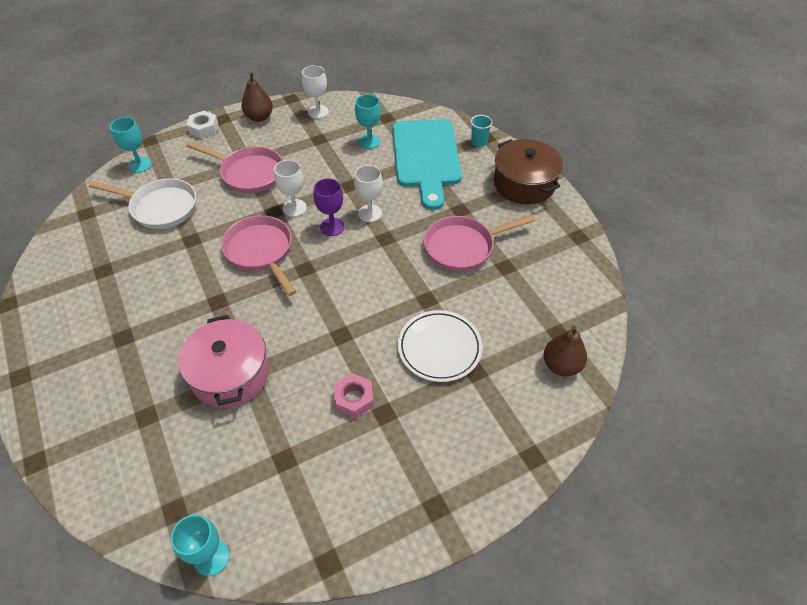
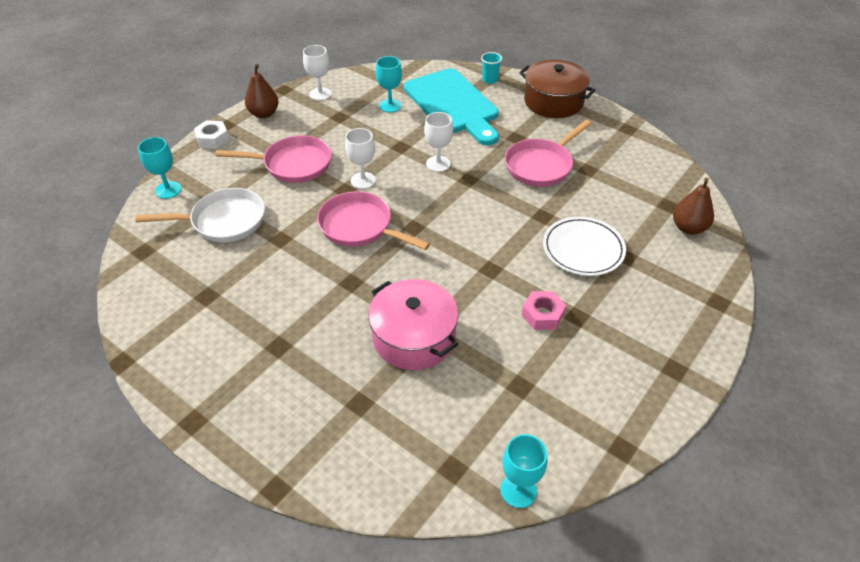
camera: 25 degrees left, 5 degrees down
purple goblet [313,178,345,236] -> none

